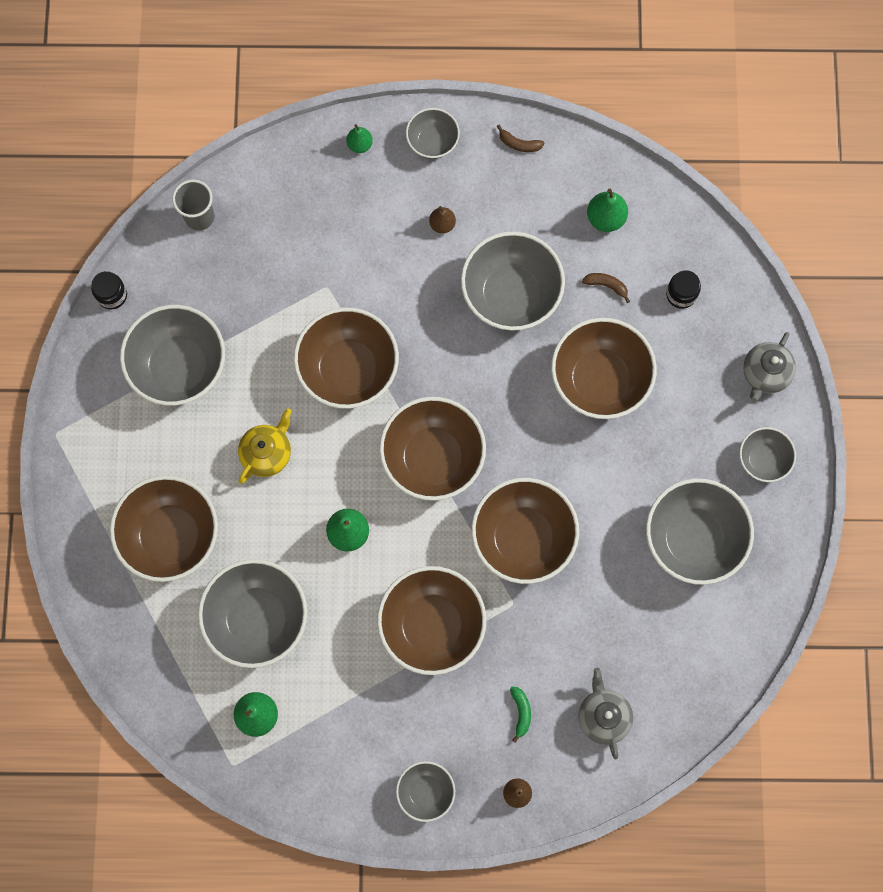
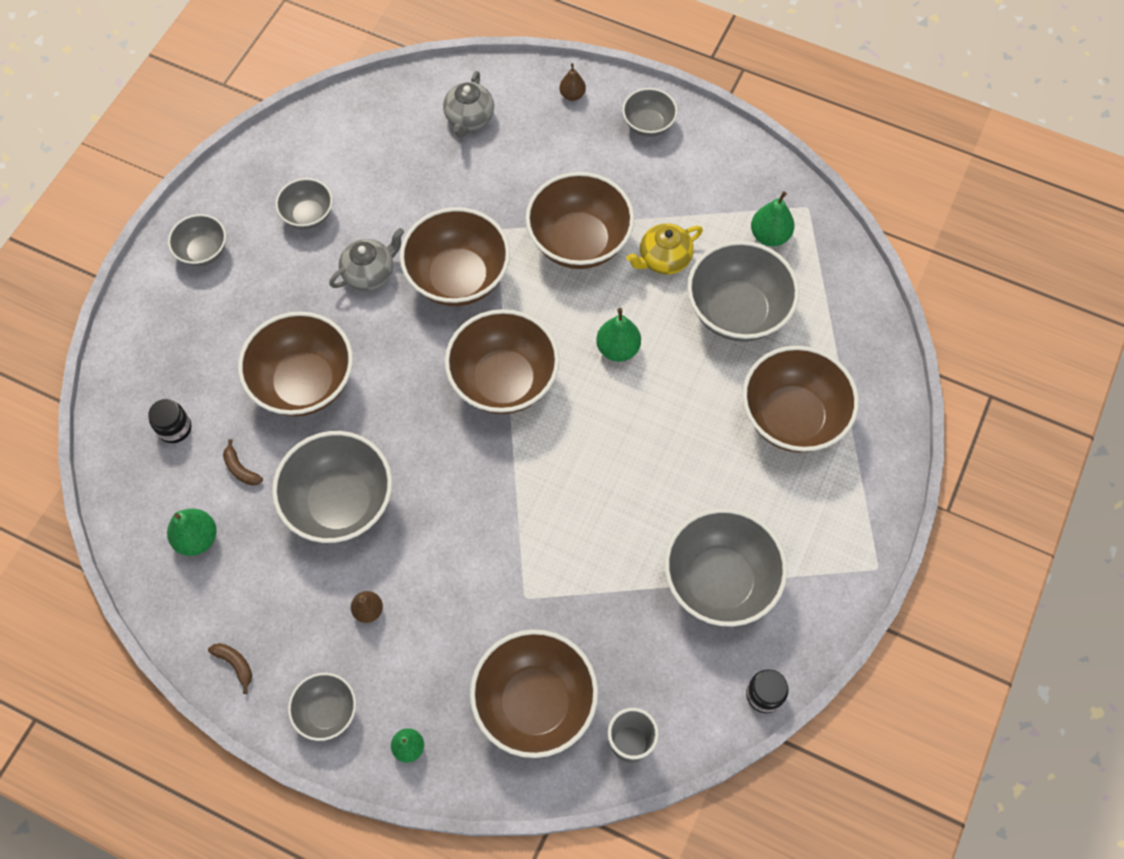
camera: 155 degrees left, 10 degrees down
yellow teapot [238,408,292,484] -> yellow teapot moved to [626,223,703,275]
brown bowl [294,308,399,409] -> brown bowl moved to [470,629,598,758]
green banana [510,687,531,743] -> none
grey bowl [646,478,754,585] -> grey bowl [276,178,333,229], size x0.54
grey teapot [743,332,796,403] -> grey teapot moved to [329,228,404,291]

